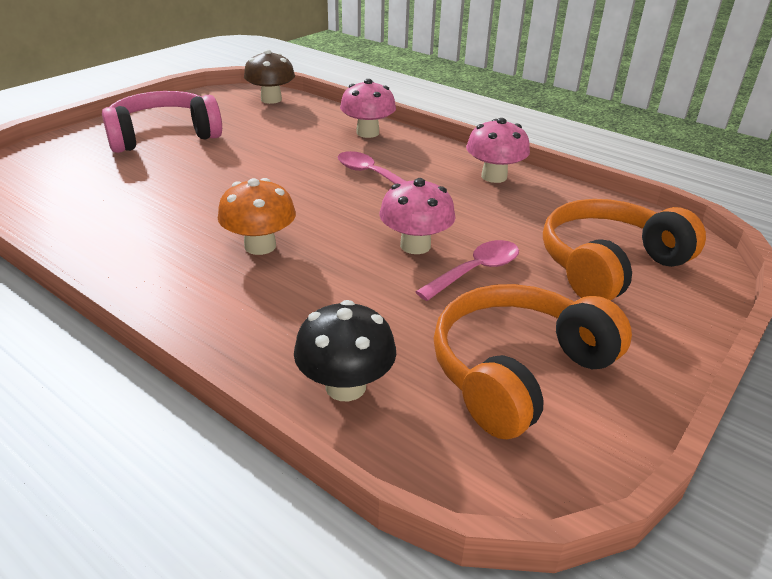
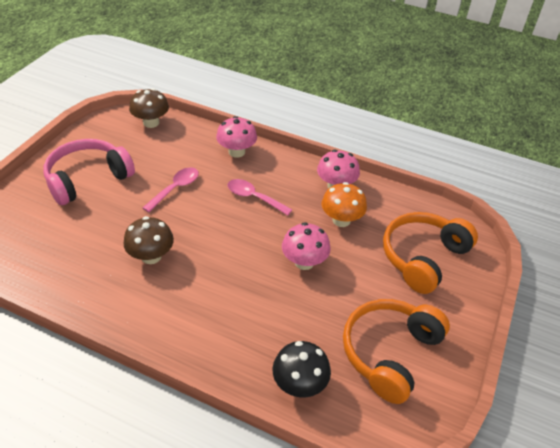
camera: 15 degrees left, 10 degrees up
orange mushroom [218,178,296,255] -> orange mushroom moved to [322,182,367,227]
pink spoon [415,240,519,301] -> pink spoon moved to [143,167,199,212]
none -> brown mushroom [123,216,174,264]

